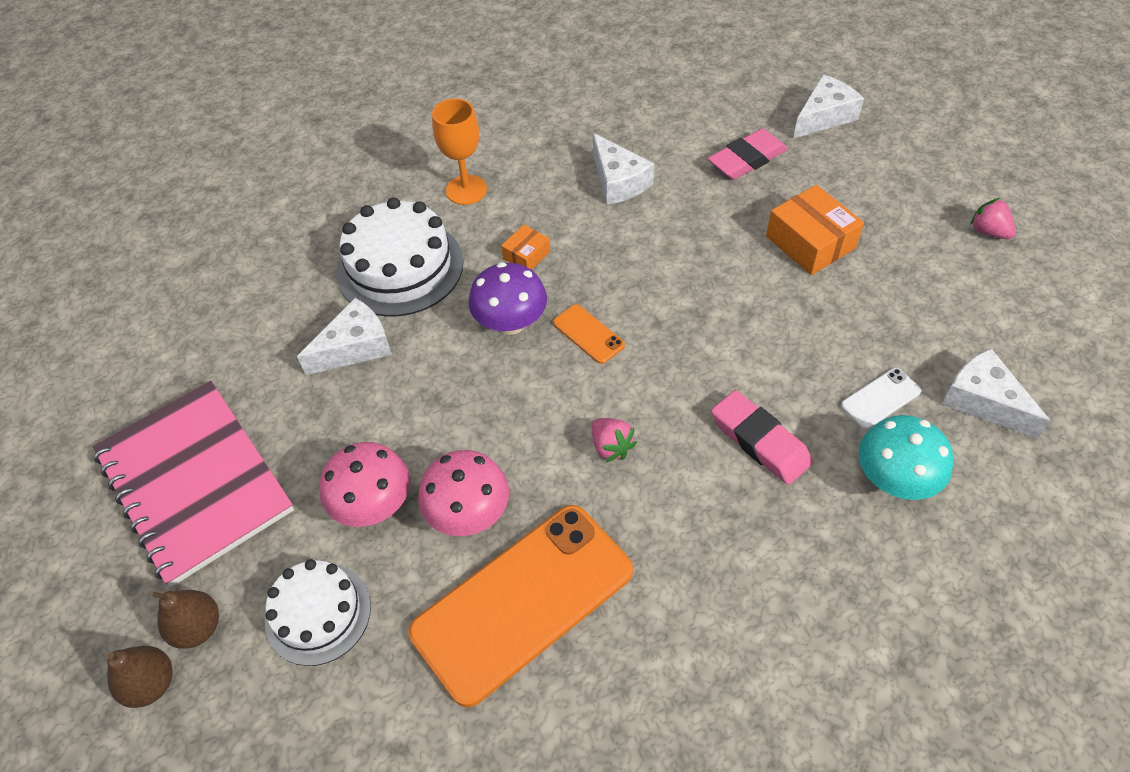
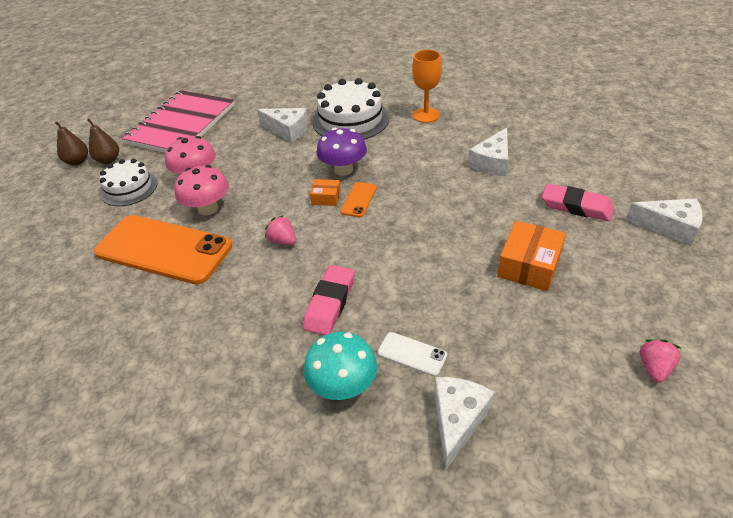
camera: 60 degrees right, 10 degrees down
orange box [501,225,550,270] -> orange box moved to [310,179,341,206]
pink strawberry [592,418,637,462] -> pink strawberry turned 105 degrees clockwise [265,215,296,245]

